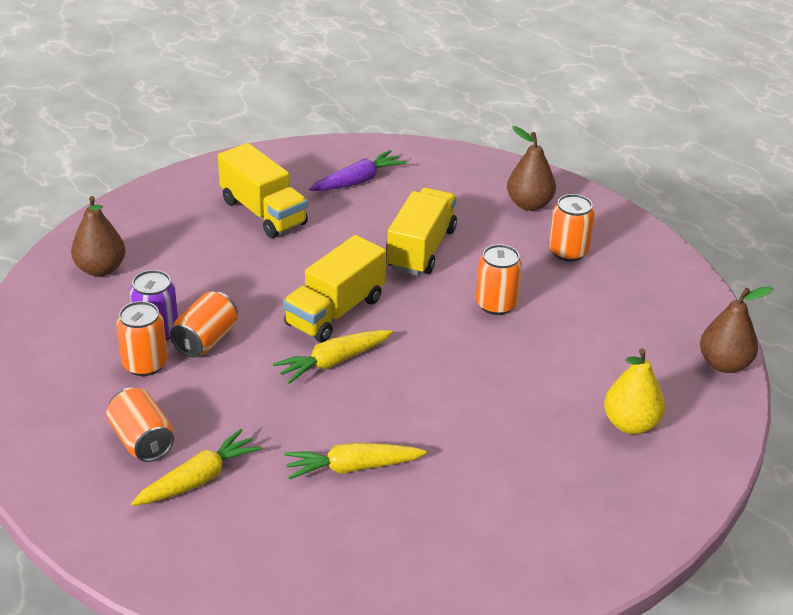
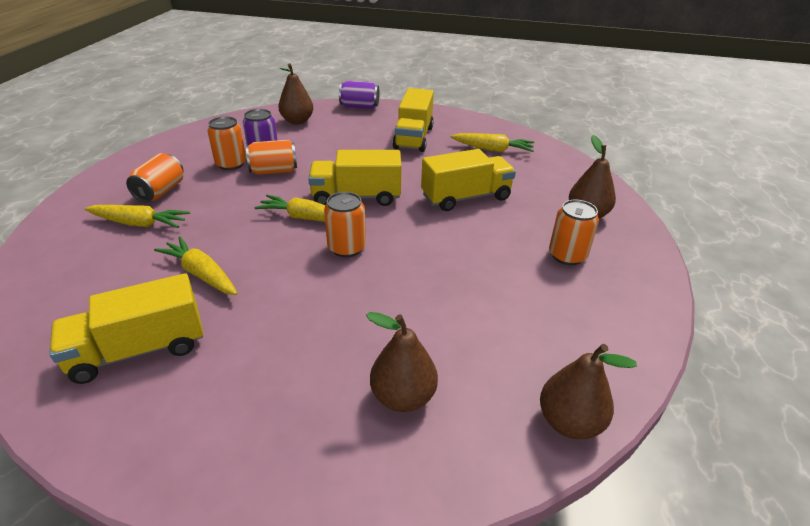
camera: 50 degrees right, 0 degrees up
purple carrot [309,150,407,191] -> yellow carrot [451,133,534,152]
orange can [476,244,522,315] -> orange can moved to [324,192,366,257]
yellow pear [604,348,665,434] -> brown pear [366,312,438,412]
none -> yellow truck [49,273,203,384]
none -> purple can [339,81,379,109]

